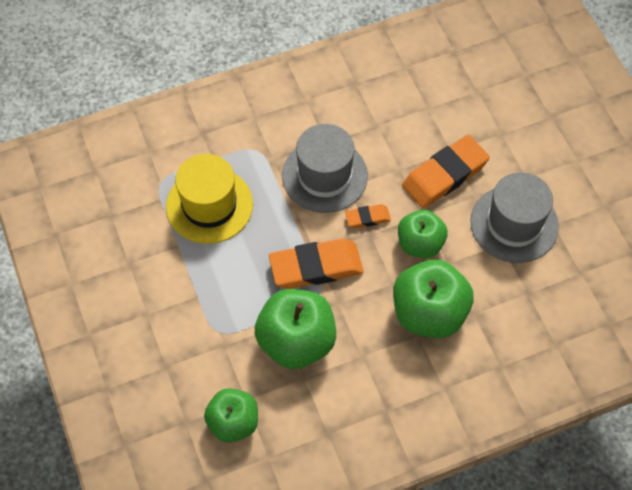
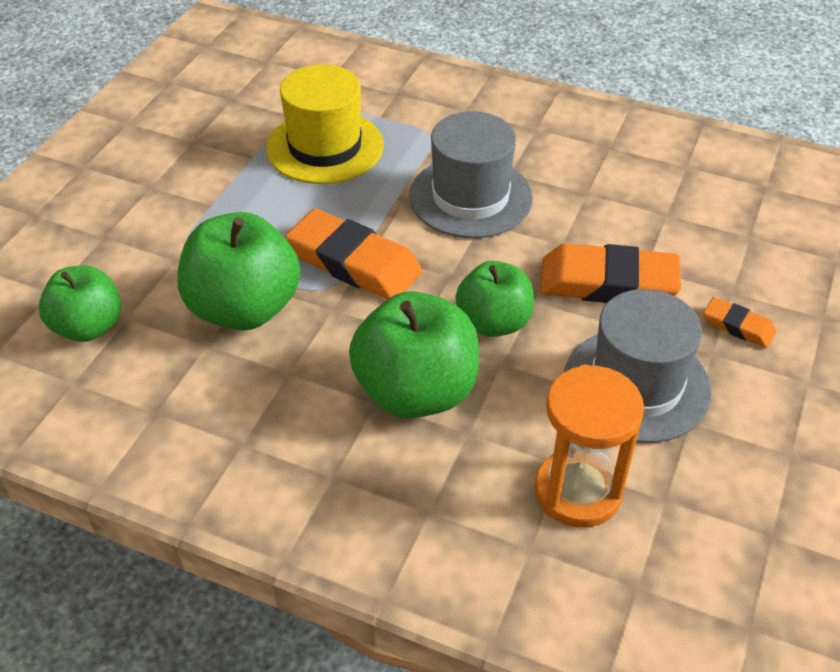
camera: 45 degrees right, 15 degrees down
orange eraser [345,204,391,228] -> orange eraser moved to [703,297,777,348]
none -> orange hourglass [535,365,644,528]

